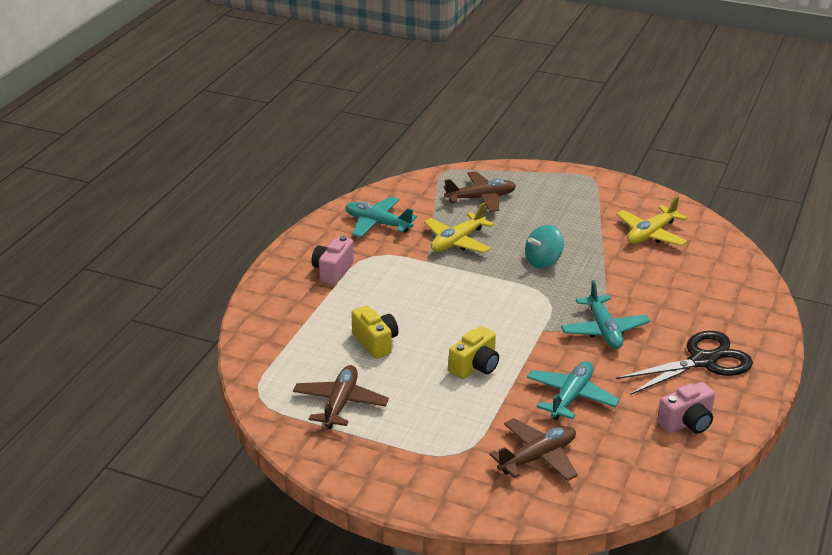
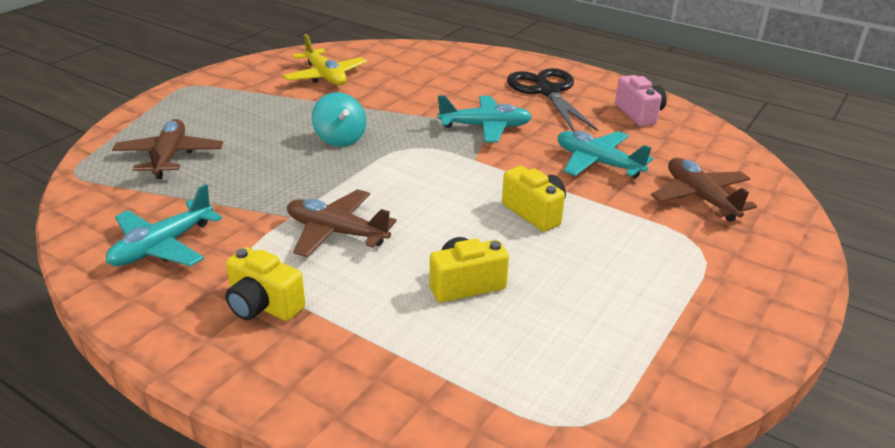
camera: 80 degrees left, 0 degrees up
brown plane [293,365,389,429] -> brown plane moved to [287,189,397,257]
pink camera [312,236,354,285] -> yellow camera [225,247,305,321]
yellow plane [424,202,494,253] -> none

